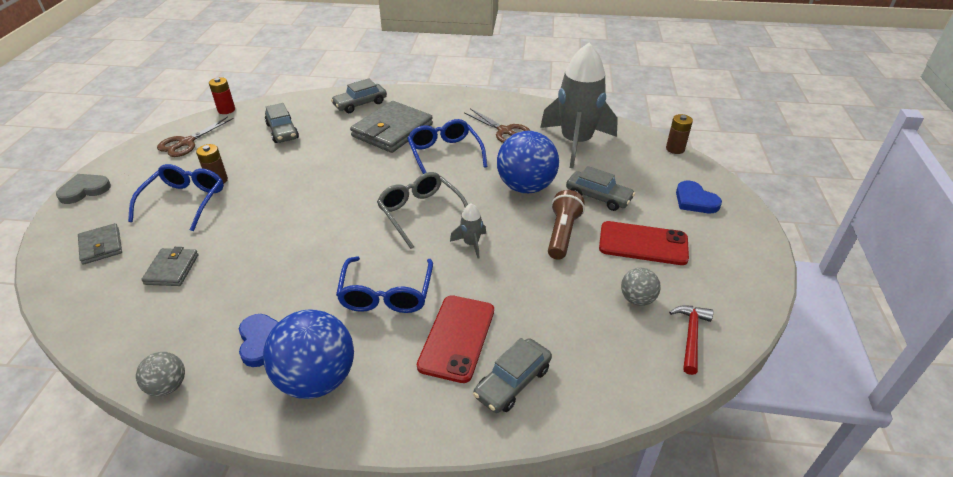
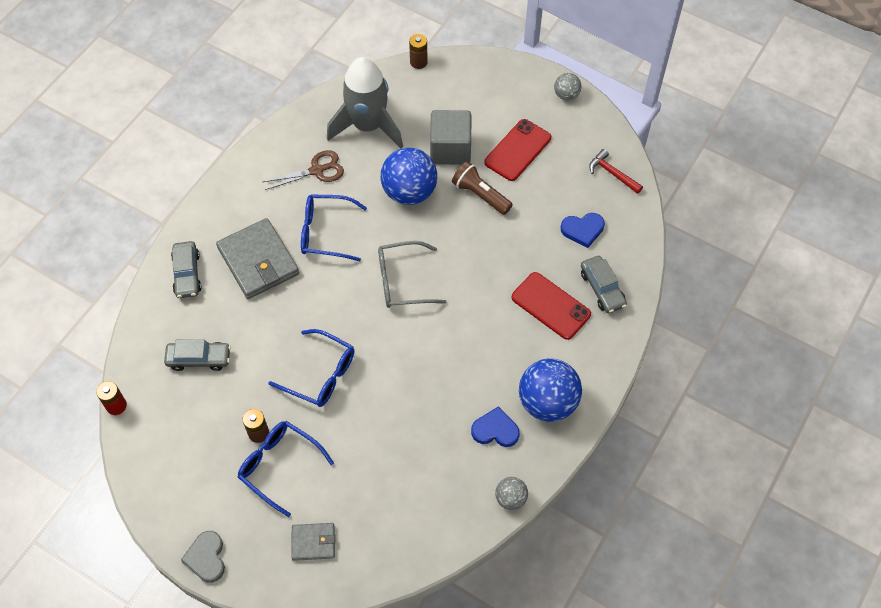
camera: 65 degrees left, 20 degrees up
grey wallet [141,247,198,286] -> none
brown scissors [157,117,234,157] -> none
blue glasses [336,256,433,313] -> blue glasses moved to [268,329,354,407]
grey rocket [450,203,486,259] -> none
grey car [566,166,635,211] -> grey cube [430,110,471,165]
grey ball [621,268,661,306] -> grey ball moved to [554,73,581,100]
blue heart [676,181,722,213] -> blue heart moved to [561,213,605,248]

